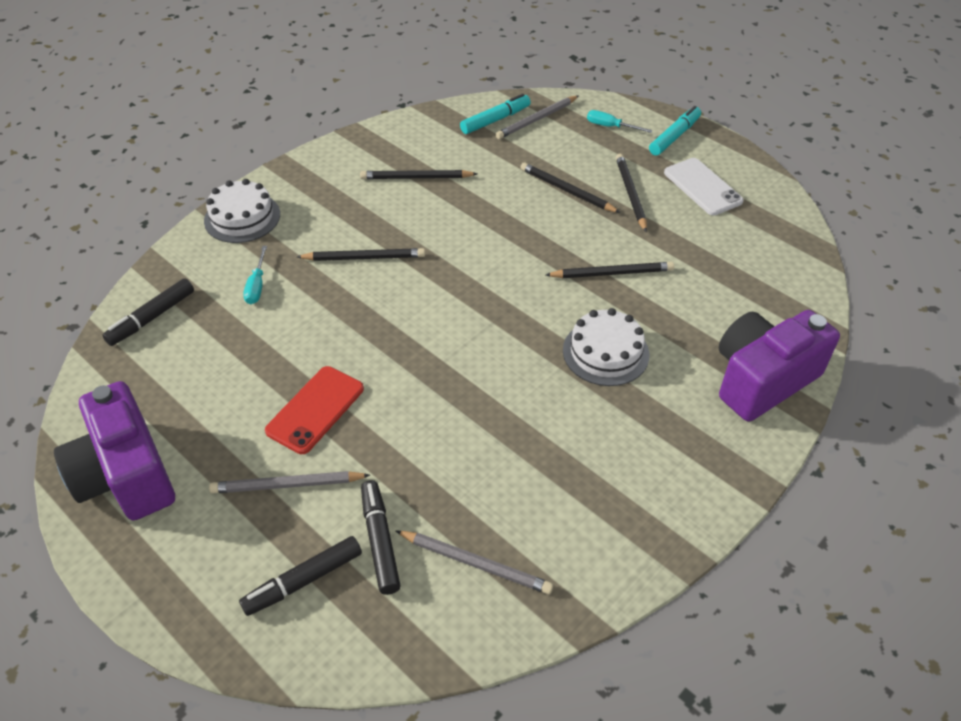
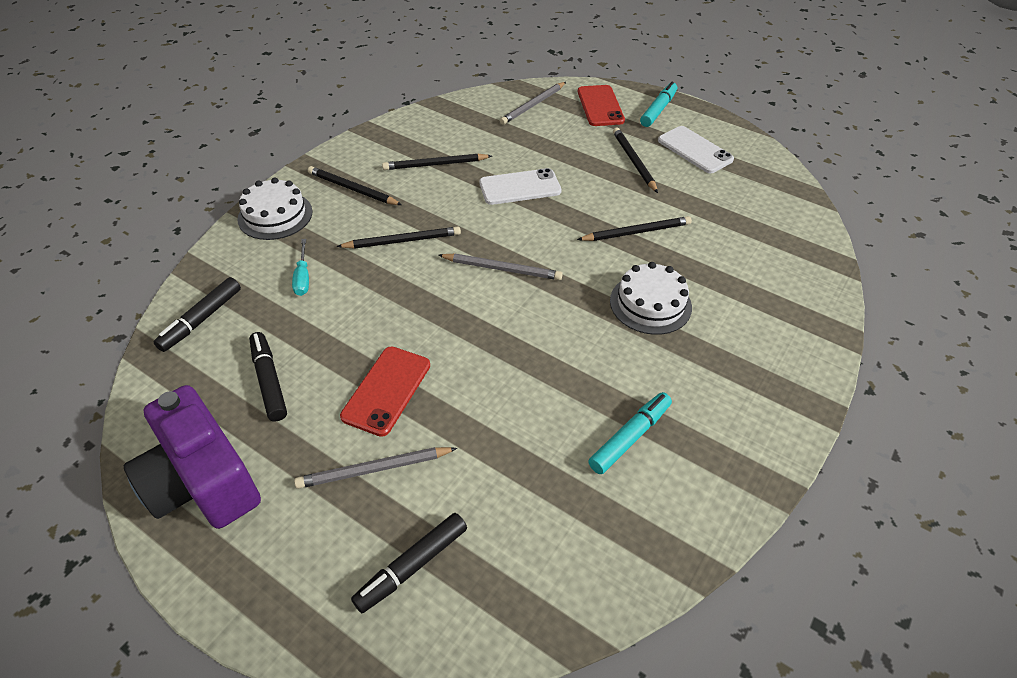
camera: 10 degrees left, 0 degrees up
black marker [361,480,401,595] -> black marker moved to [249,332,287,421]
grey pencil [396,531,553,594] -> grey pencil moved to [438,254,563,280]
turquoise marker [460,94,531,134] -> turquoise marker moved to [588,392,672,474]
black pencil [520,162,621,213] -> black pencil moved to [308,166,402,205]
turquoise screwdriver [587,110,653,133] -> red phone [578,85,625,126]
purple camera [719,310,840,422] -> none
none -> white phone [479,168,562,205]

